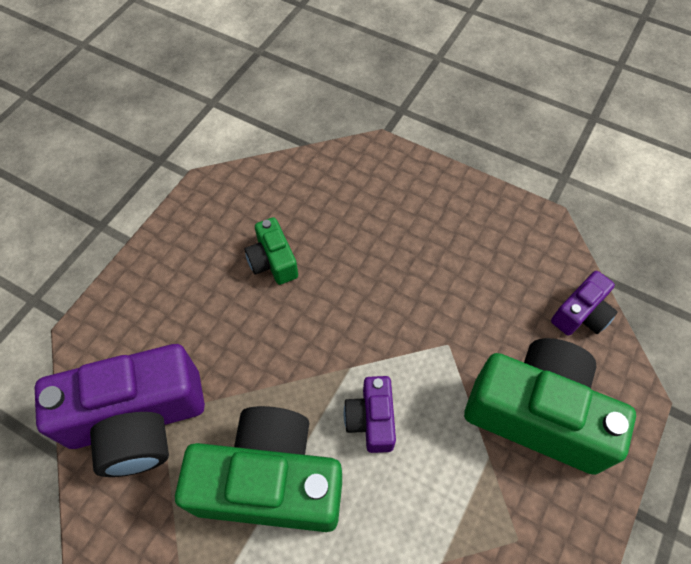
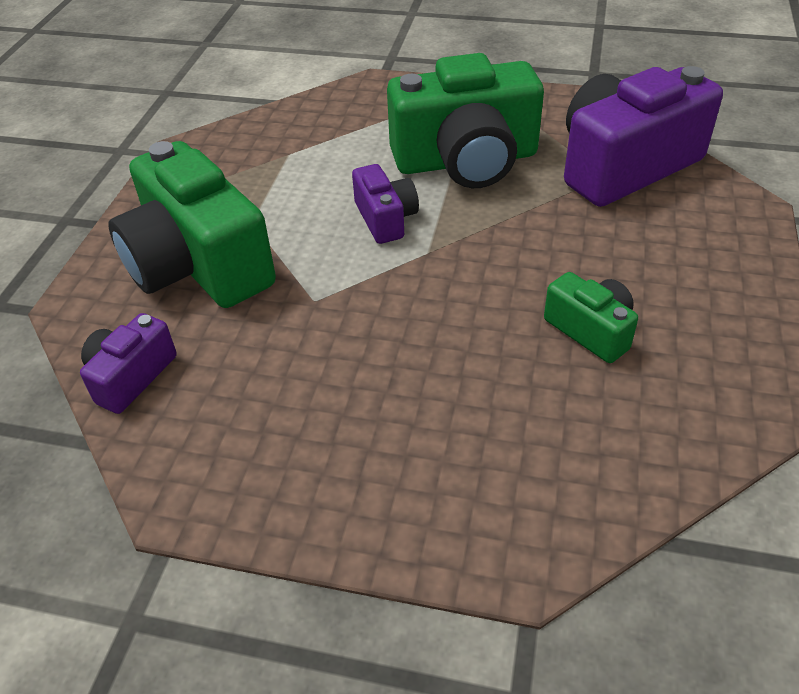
camera: 165 degrees right, 15 degrees down
green camera [464,338,636,475] -> green camera turned 45 degrees clockwise [108,141,276,308]

